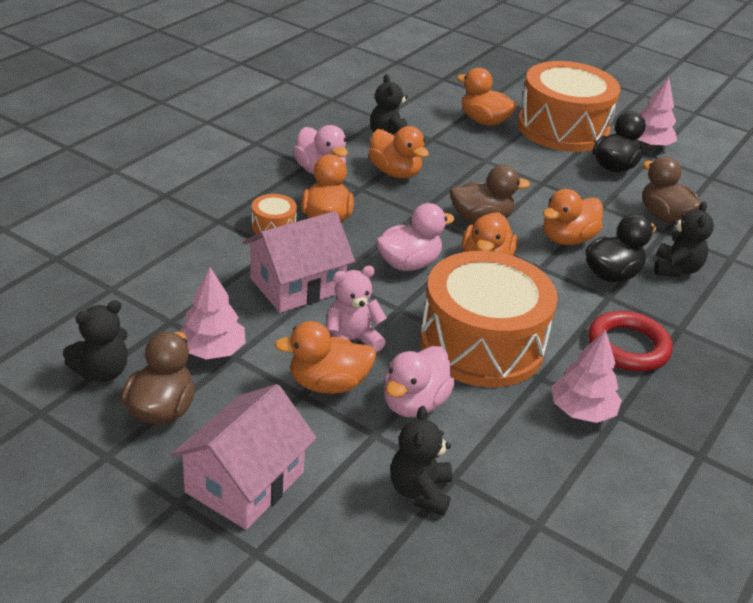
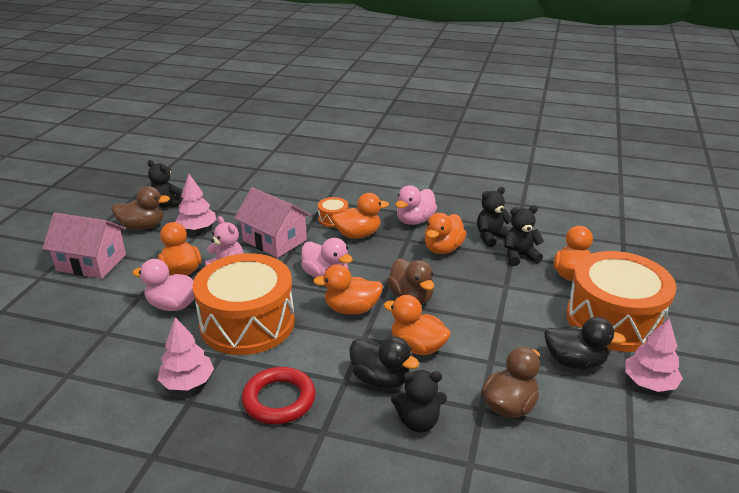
camera: 75 degrees right, 5 degrees down
black teddy bear [390,406,452,516] -> black teddy bear moved to [504,205,544,266]

